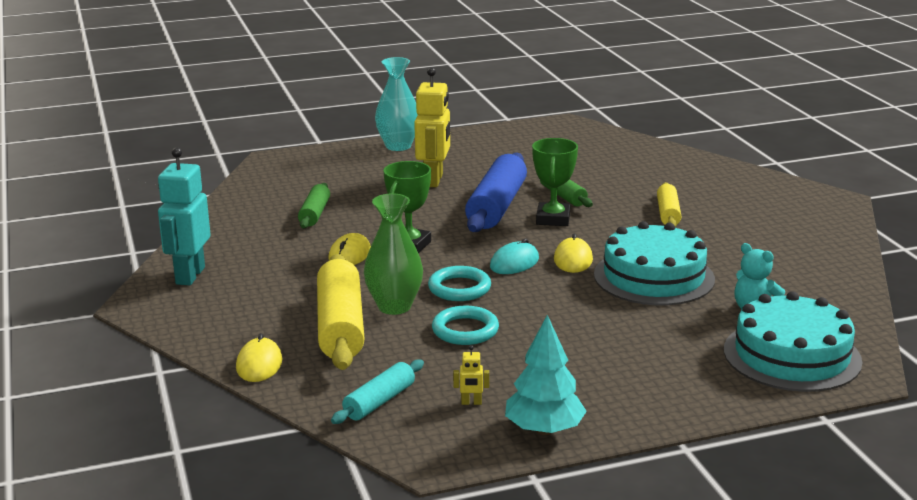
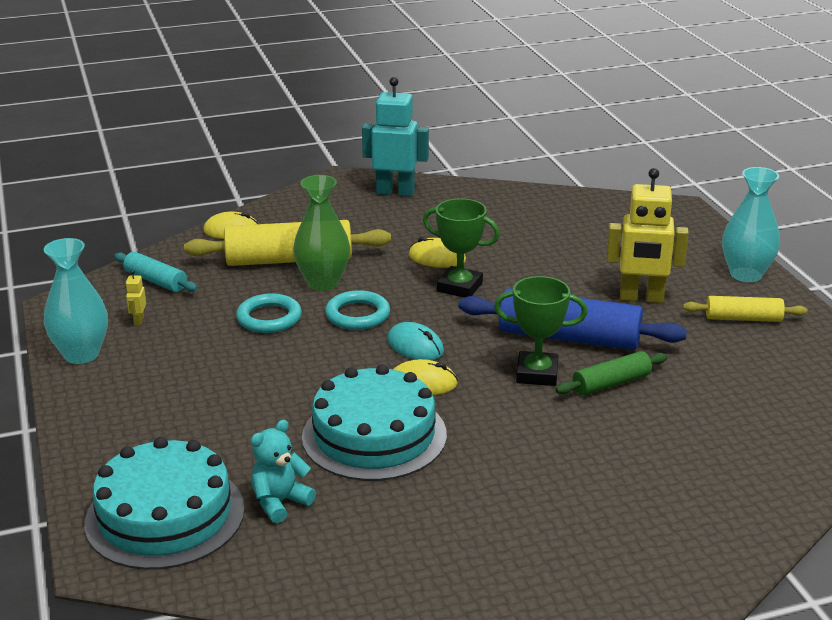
camera: 90 degrees right, 5 degrees up
green rolling pin [298,183,330,228] -> none
turquoise tree [505,315,587,435] -> turquoise vase [44,238,108,364]
yellow rolling pin [657,182,681,227] -> yellow rolling pin moved to [683,296,808,322]

